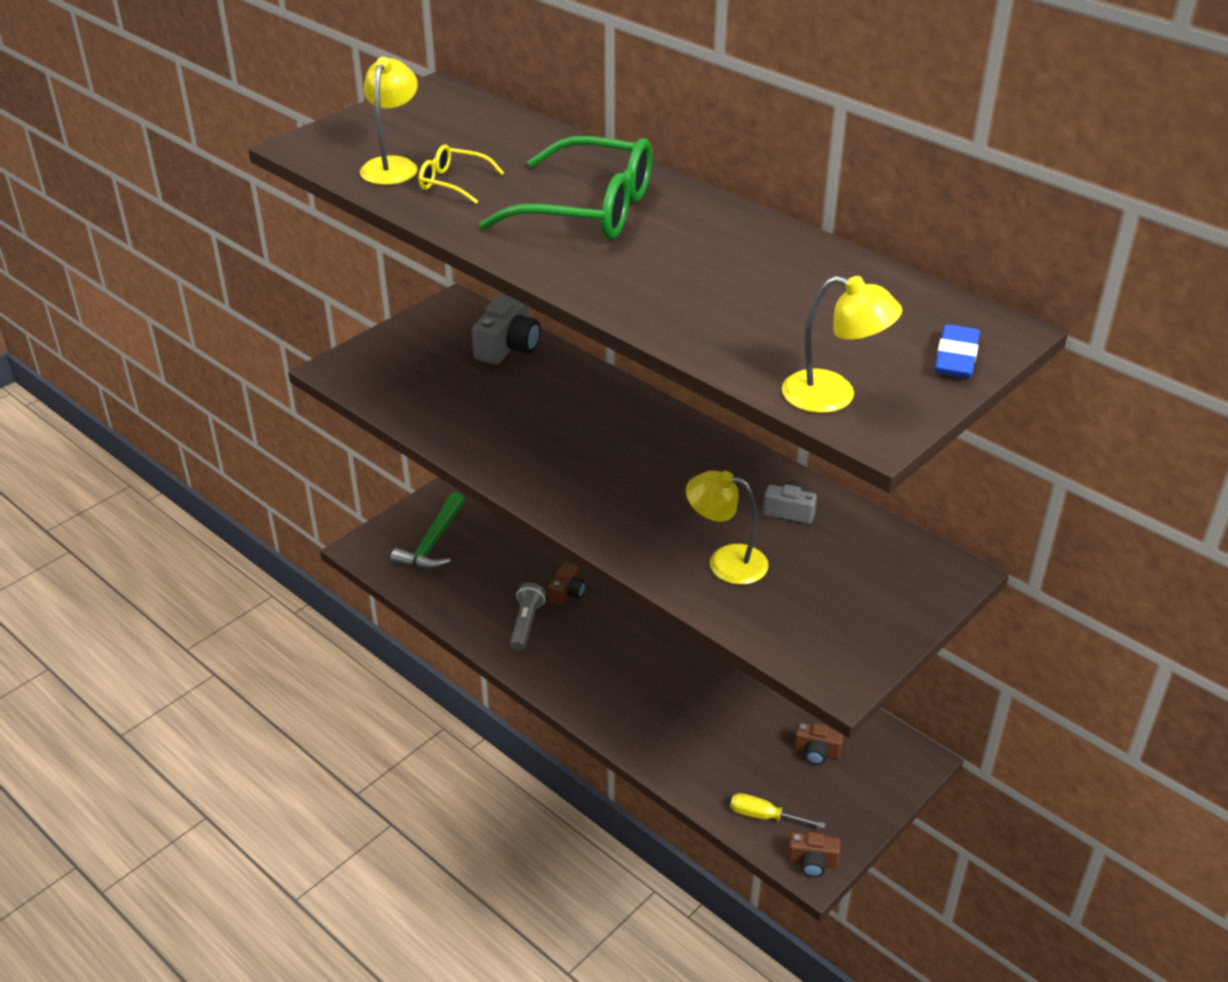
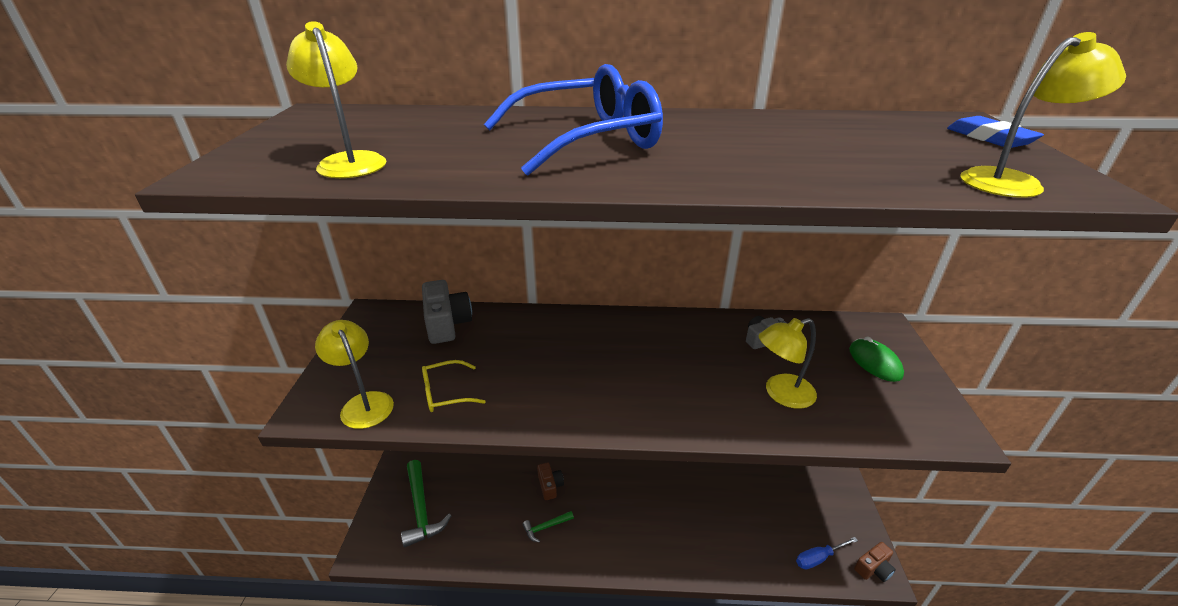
camera: 40 degrees left, 5 degrees down
yellow glasses [418,145,504,204] -> yellow glasses moved to [422,360,486,412]
green glasses [479,136,652,240] -> blue glasses [484,64,663,176]
grey flashlight [510,583,546,651] -> green hammer [522,511,574,542]
yellow screwdriver [730,793,826,828] -> blue screwdriver [796,537,858,569]
brown camera [794,722,844,765] -> none
none -> yellow lamp [315,320,394,429]
none -> green mouse [849,337,904,382]

